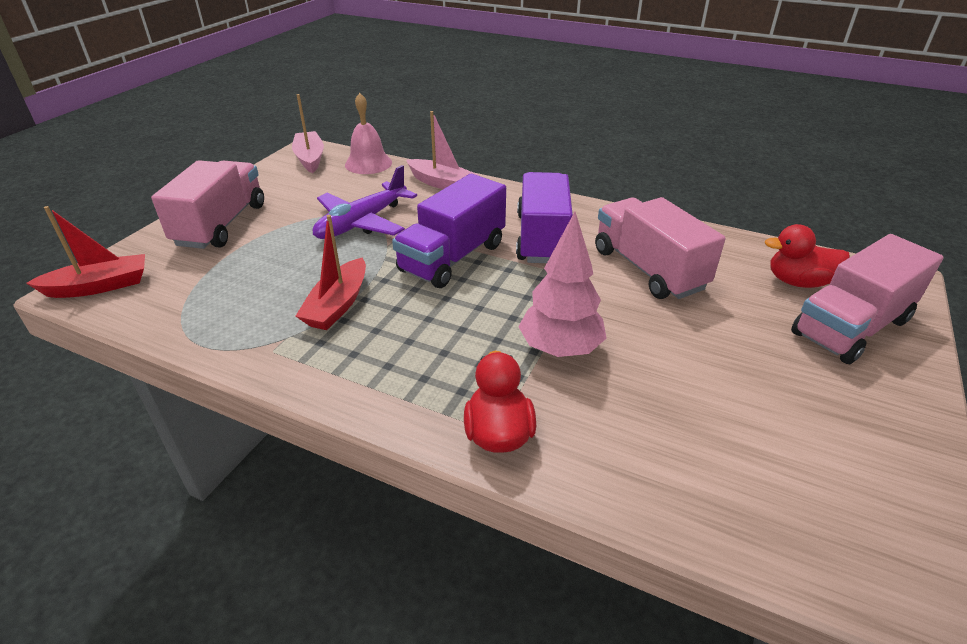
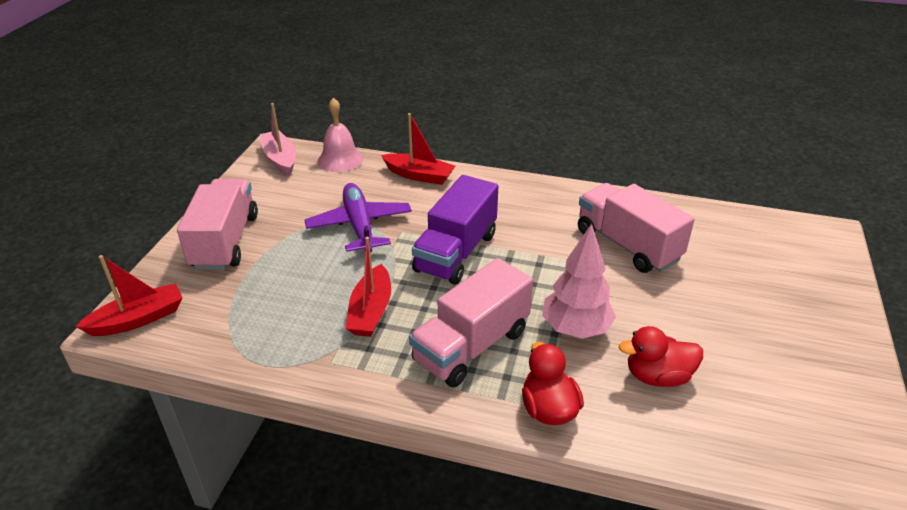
camera: 10 degrees left, 0 degrees up
purple plane [313,165,417,239] -> purple plane turned 135 degrees clockwise [304,183,412,253]
pink boat [406,111,479,189] -> red boat [381,113,455,185]
purple truck [516,172,573,263] -> none
red duck [765,224,850,288] -> red duck moved to [619,326,703,387]
pink truck [791,234,944,364] -> pink truck moved to [409,258,533,388]

